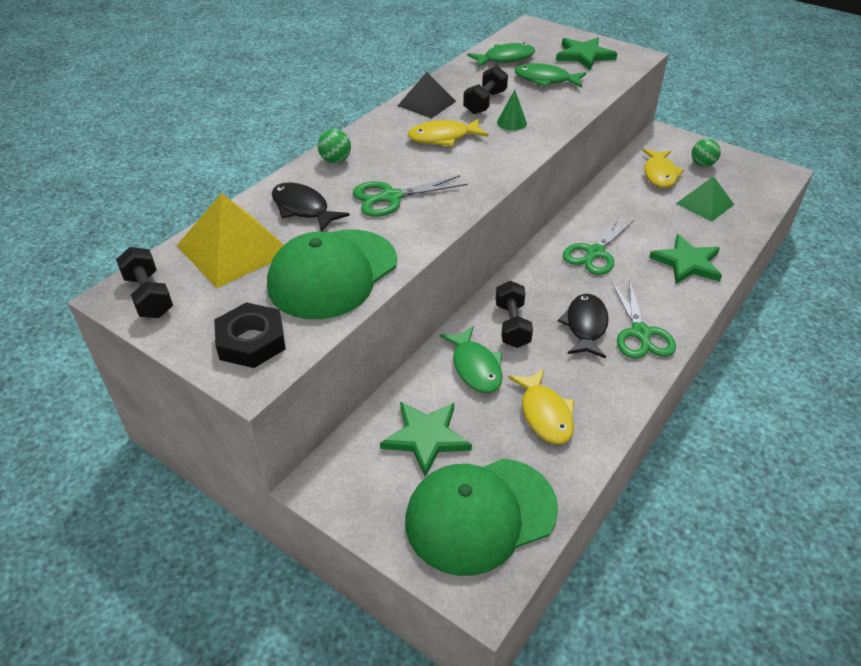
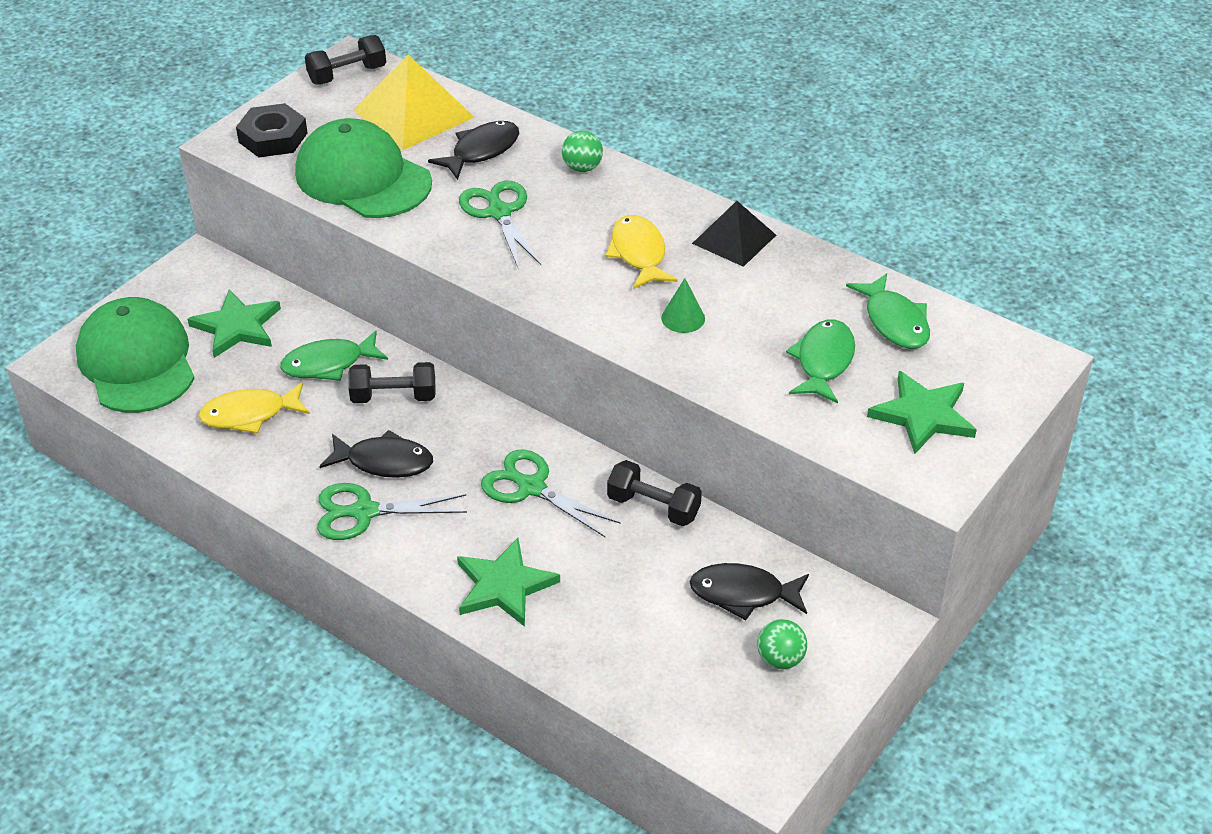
camera: 90 degrees right, 0 degrees up
black dumbbell [463,66,508,114] -> black dumbbell moved to [607,460,702,526]
yellow fish [643,149,684,188] -> black fish [689,563,809,620]
green pyramid [676,176,734,221] -> none

